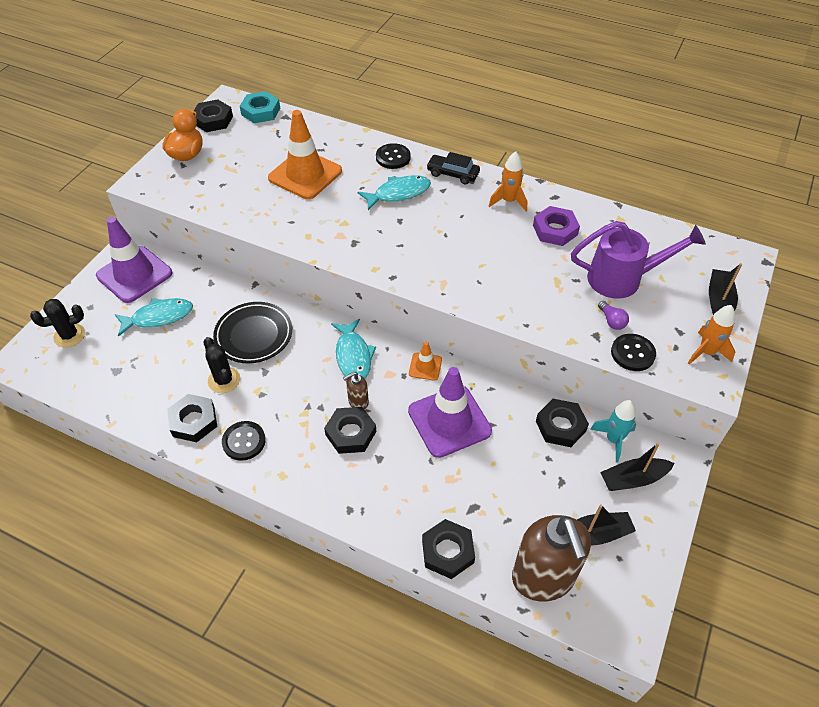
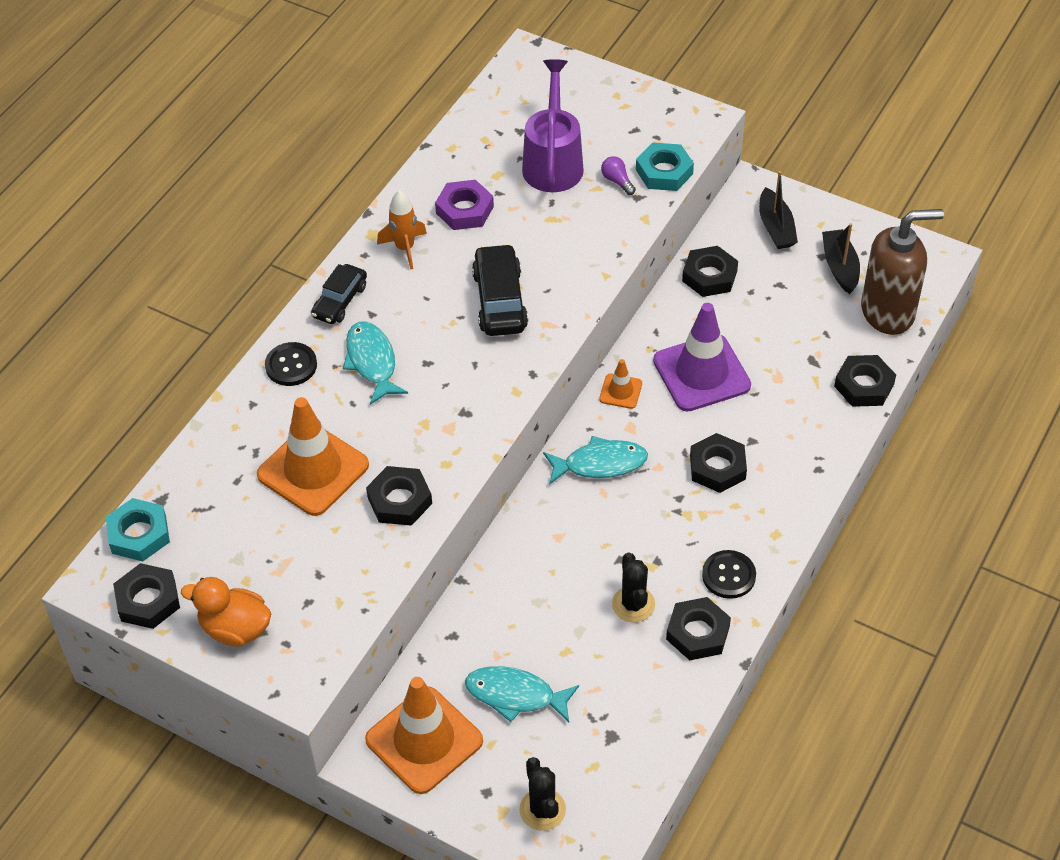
camera: 85 degrees left, 0 degrees up
purple traffic cone [96,217,172,303] -> orange traffic cone [365,677,483,794]
turquoise fish [115,298,193,337] -> turquoise fish turned 60 degrees counterclockwise [465,666,579,722]
black cactus [203,337,240,393] -> black cactus turned 75 degrees counterclockwise [612,553,655,622]
black plate [213,302,292,363] -> none
brown soap dispenser [343,372,369,410] -> none
turquoise rocket [590,400,636,462] -> none
purple light bulb [598,301,629,330] -> purple light bulb turned 105 degrees counterclockwise [601,156,636,195]
black button [611,334,656,371] -> turquoise nut [636,143,694,191]
orange rocket [688,305,736,365] -> none
black boat [709,263,742,315] -> none
none -> black nut [366,466,432,526]
none -> black car [472,244,528,336]

